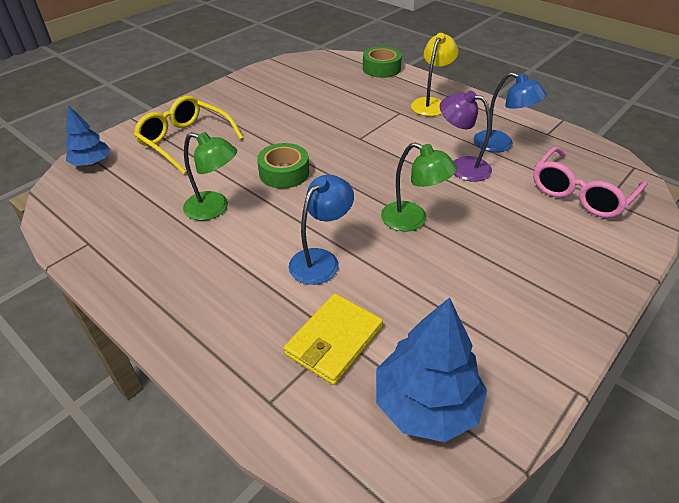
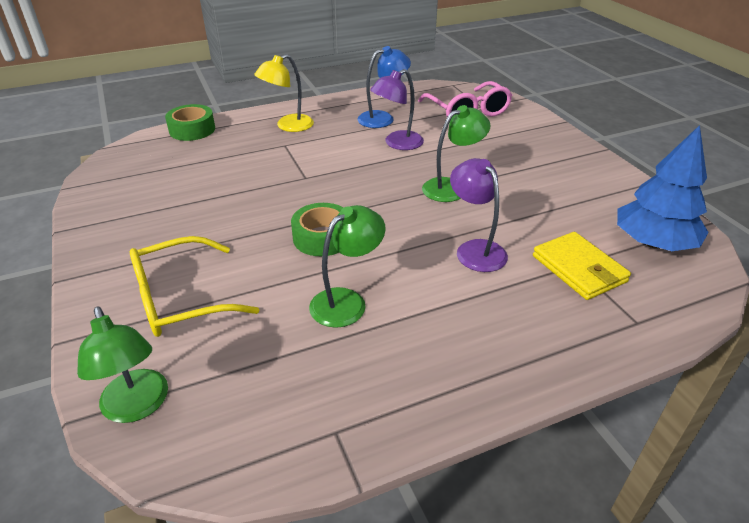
camera: 65 degrees left, 5 degrees down
blue tree [65,105,111,166] -> green lamp [77,306,168,423]
blue lamp [289,175,354,285] -> purple lamp [450,158,508,272]
yellow lamp [411,33,458,116] -> yellow lamp turned 90 degrees counterclockwise [254,54,314,132]

